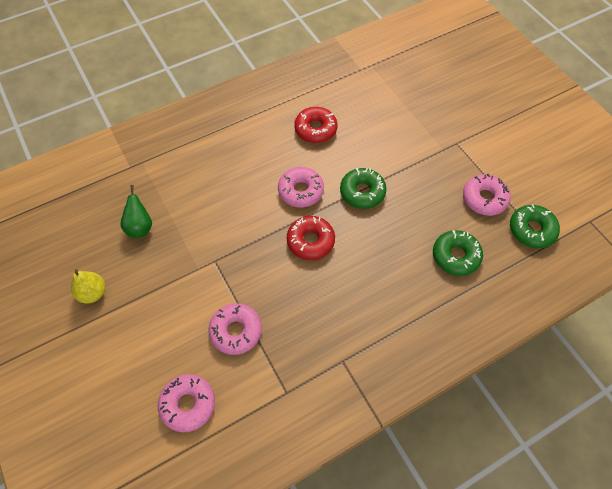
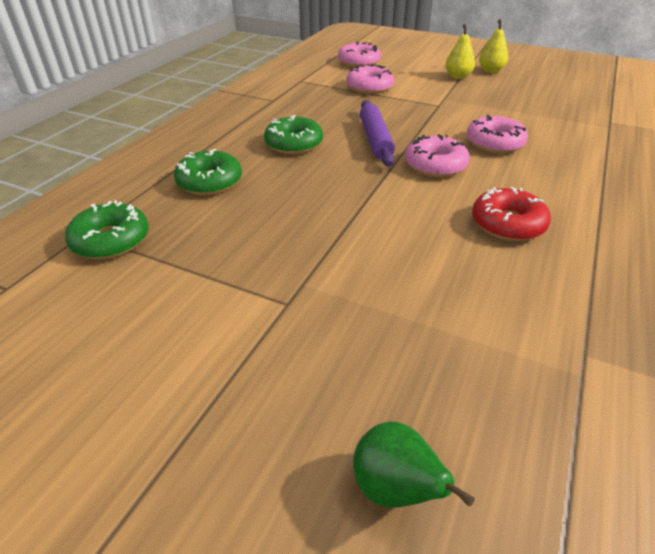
camera: 145 degrees right, 20 degrees down
green pear [120,185,152,238] -> green pear moved to [353,421,475,508]
red donut [287,216,335,260] -> purple rolling pin [360,100,395,166]
green donut [340,168,387,209] -> green donut moved to [264,115,323,154]
pink donut [463,174,511,216] -> pink donut moved to [467,114,528,153]
none -> yellow pear [445,24,475,79]

